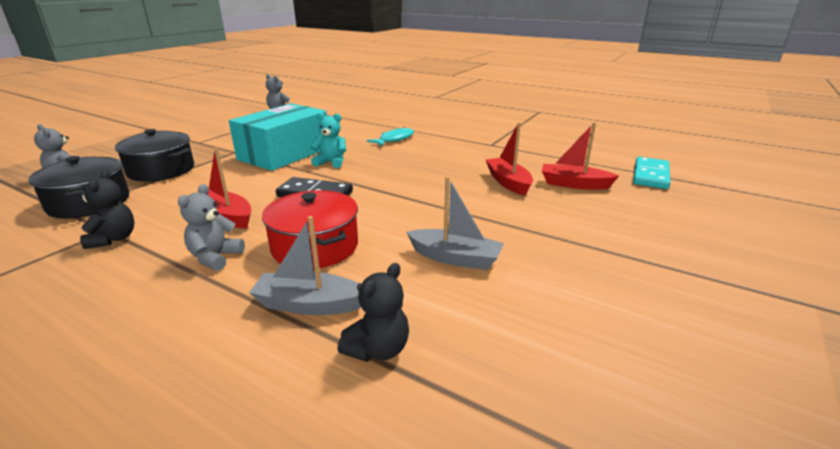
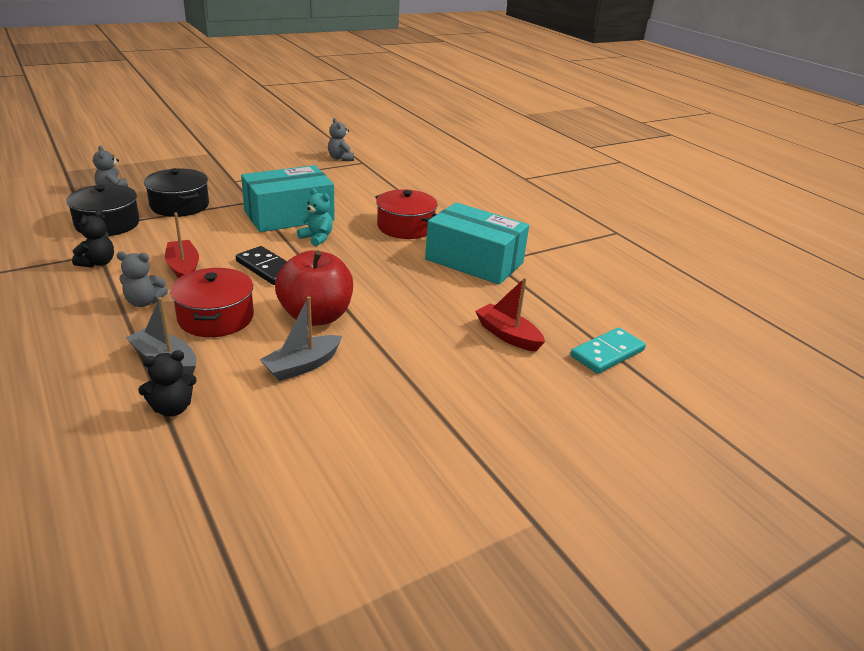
camera: 25 degrees right, 5 degrees up
grey teddy bear [178,184,245,271] -> grey teddy bear turned 135 degrees counterclockwise [117,251,168,307]
turquoise fish [367,127,414,146] -> red pot [375,190,437,239]
grey boat [407,176,504,270] -> grey boat turned 90 degrees clockwise [259,296,342,381]
red boat [486,123,533,195] -> none
none -> red apple [275,250,353,326]
none -> turquoise box [425,202,529,285]

